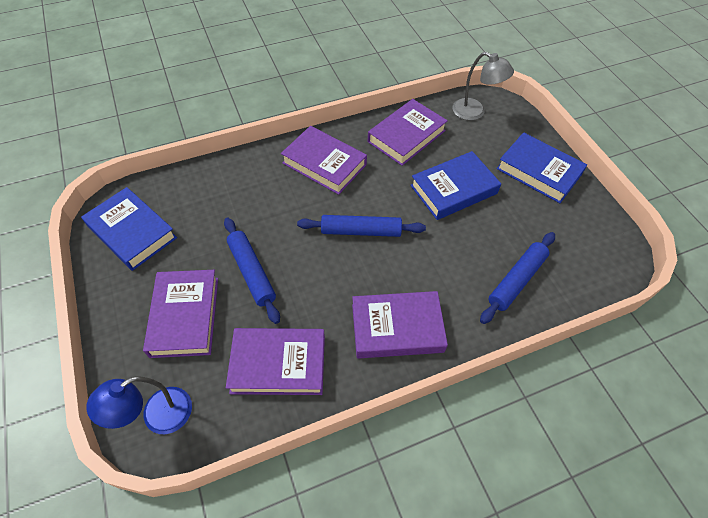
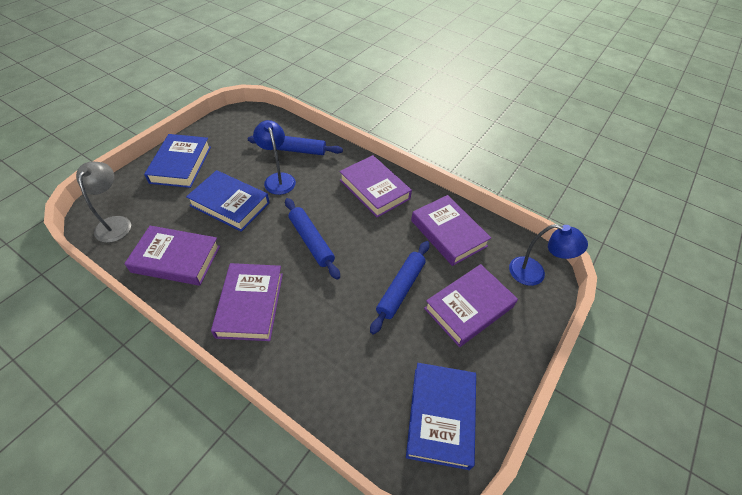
camera: 125 degrees left, 5 degrees down
none -> blue lamp [253,120,296,195]

